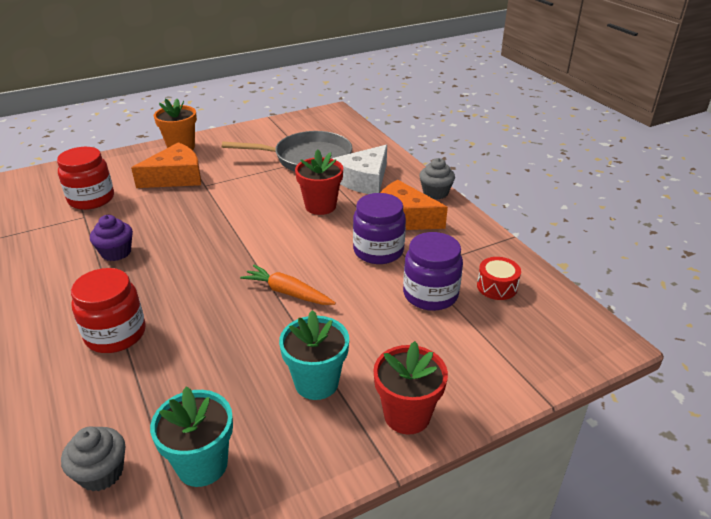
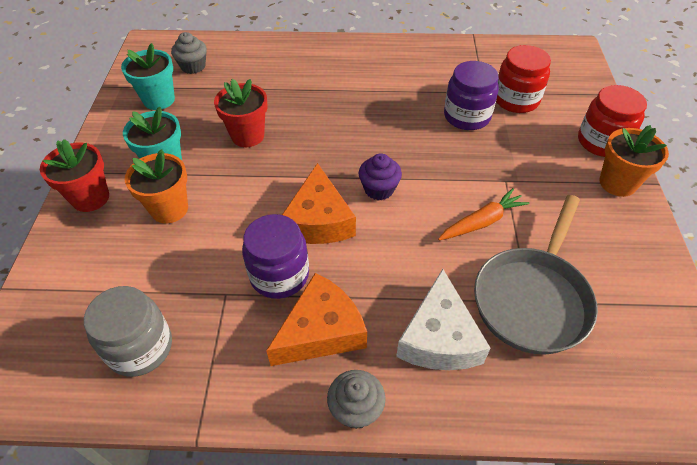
camera: 120 degrees right, 15 degrees up
red jar [71,268,146,353] -> red jar moved to [578,85,647,157]
purple cupcake [90,215,133,261] -> purple cupcake moved to [358,154,402,200]
orange cheese [131,142,201,188] -> orange cheese moved to [282,163,356,244]
orange carrot [240,265,336,305] -> orange carrot moved to [438,188,530,240]
red flower pot [295,149,343,215] -> red flower pot moved to [214,79,268,147]
white cheese [332,145,387,194] -> white cheese turned 150 degrees counterclockwise [396,269,491,370]
purple jar [403,232,463,311] -> purple jar moved to [444,61,499,130]
red drum [477,257,521,300] -> grey jar [84,286,172,377]
none -> orange flower pot [125,149,188,224]

